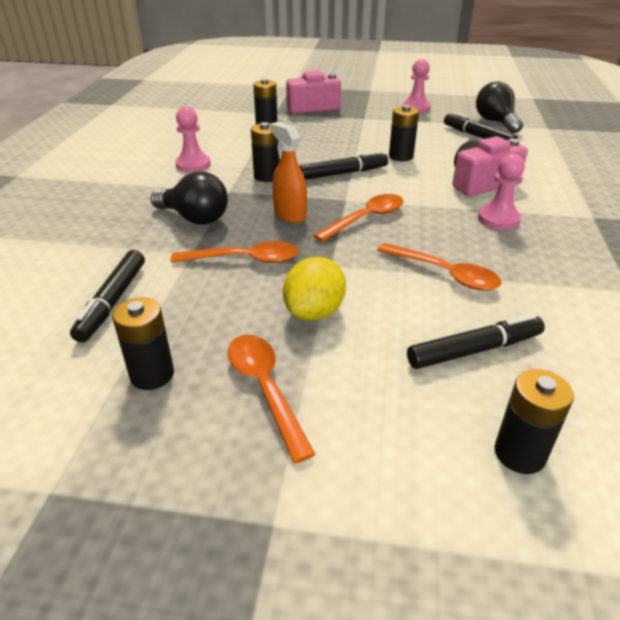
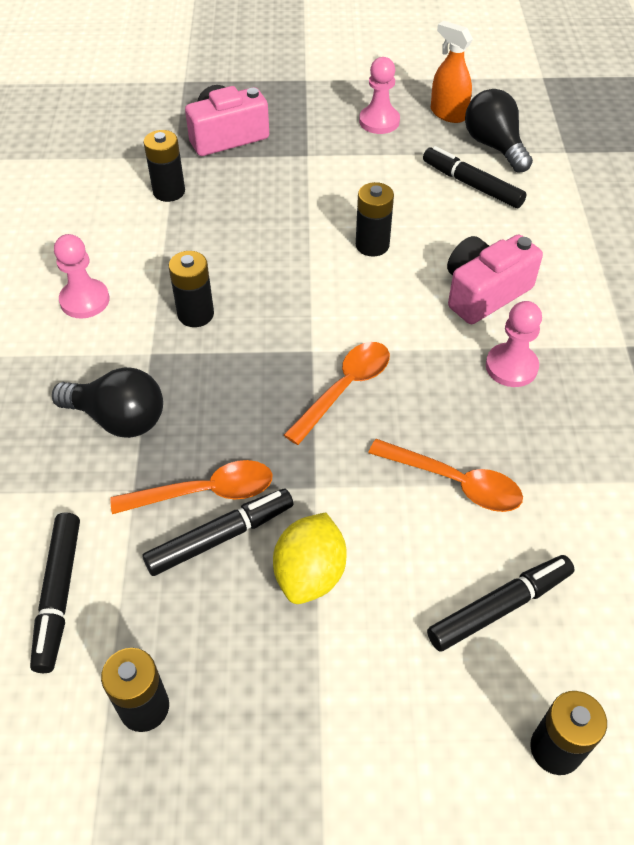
camera: 10 degrees left, 15 degrees up
orange spoon [227,335,316,463] -> none
orange spray bottle [270,122,307,223] -> orange spray bottle moved to [431,21,473,123]
black marker [300,151,388,180] -> black marker moved to [142,488,293,576]

